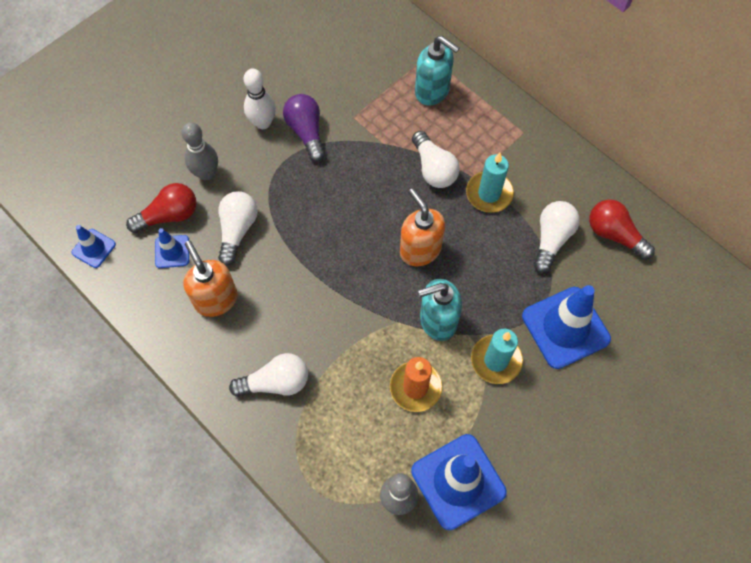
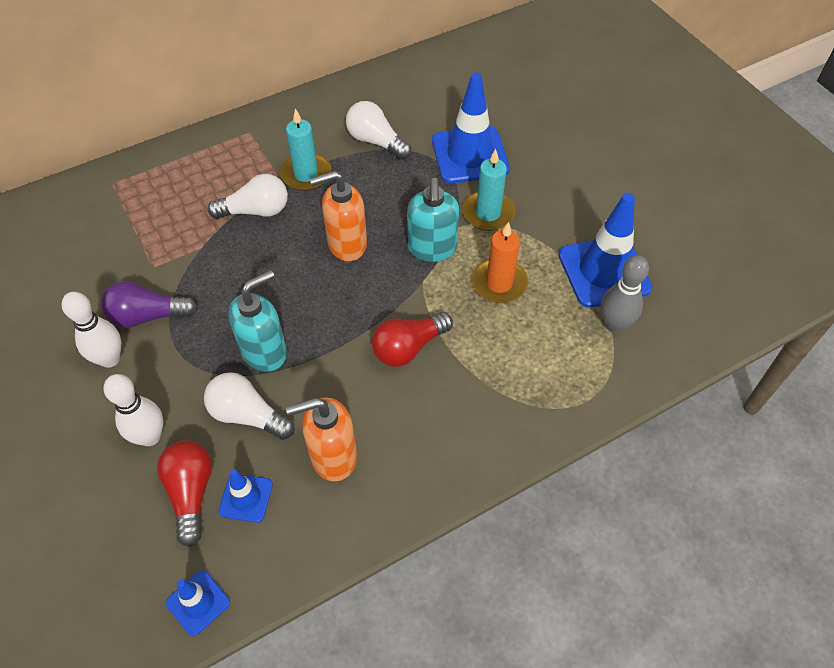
camera: 75 degrees left, 10 degrees down
grey bowling pin [181,122,218,180] -> white bowling pin [104,374,163,446]
white light bulb [229,353,308,397] -> none
turquoise soap dispenser [415,36,460,106] -> turquoise soap dispenser moved to [228,270,287,372]
red light bulb [589,199,655,260] -> red light bulb moved to [372,312,453,367]

